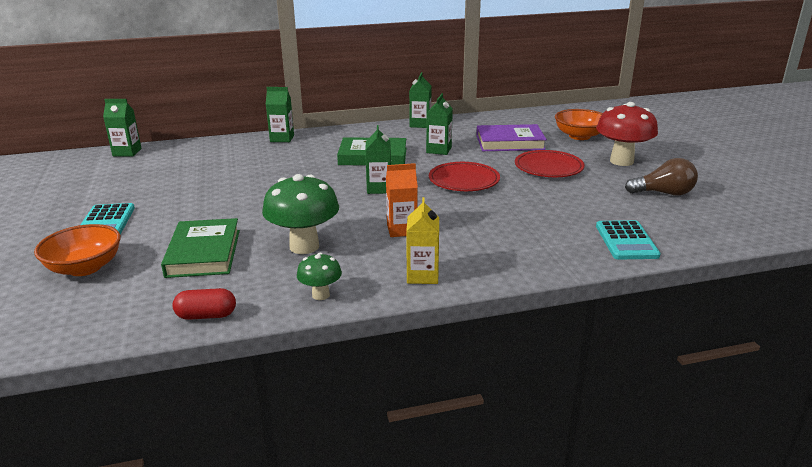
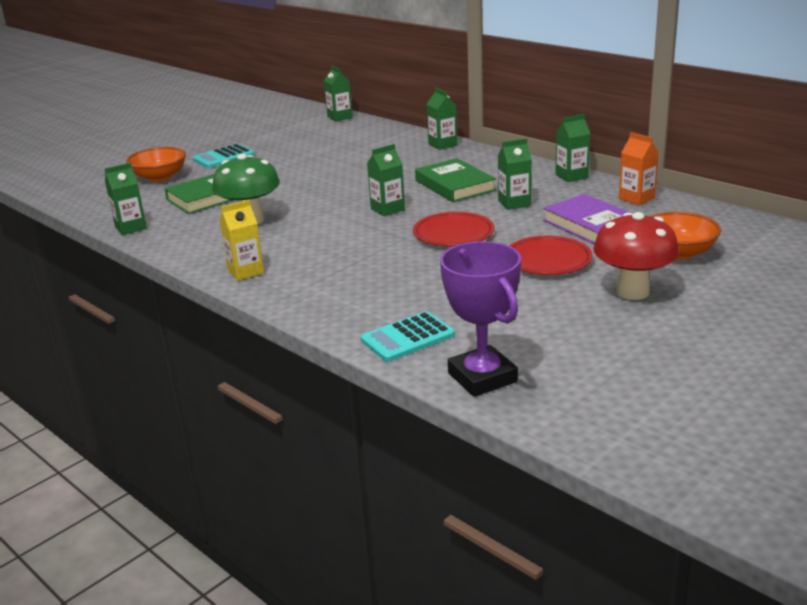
camera: 60 degrees right, 0 degrees up
red capsule [172,288,236,320] -> green carton [105,163,147,235]
green mushroom [297,253,342,300] -> none
orange carton [386,163,418,237] -> orange carton moved to [619,132,659,205]
brown light bulb [625,158,698,196] -> none
none -> purple trophy [440,241,521,397]

